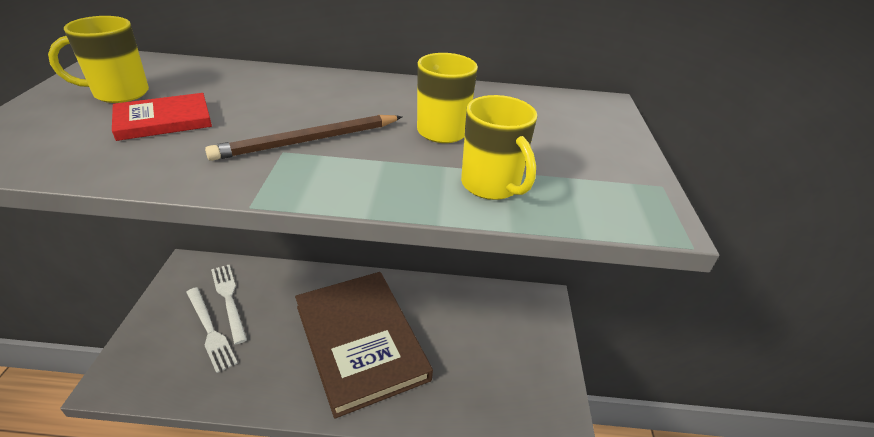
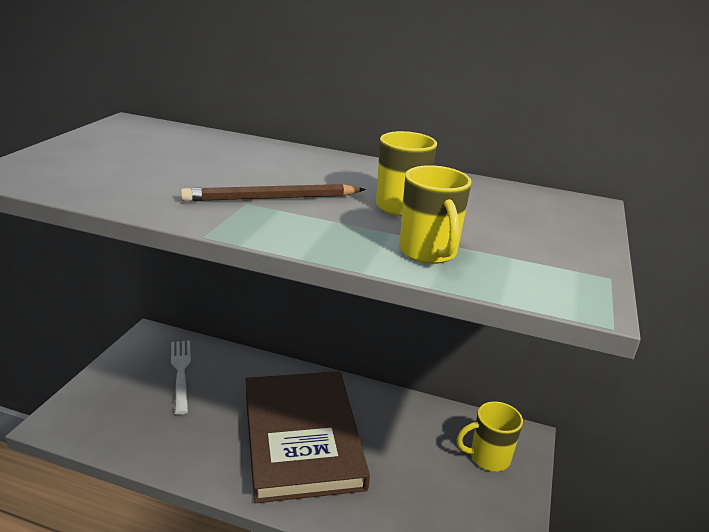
camera: 15 degrees right, 10 degrees down
yellow mug [48,16,149,103] -> yellow mug moved to [456,401,523,471]
red book [112,93,212,141] -> none
white fork [186,287,238,373] -> none

